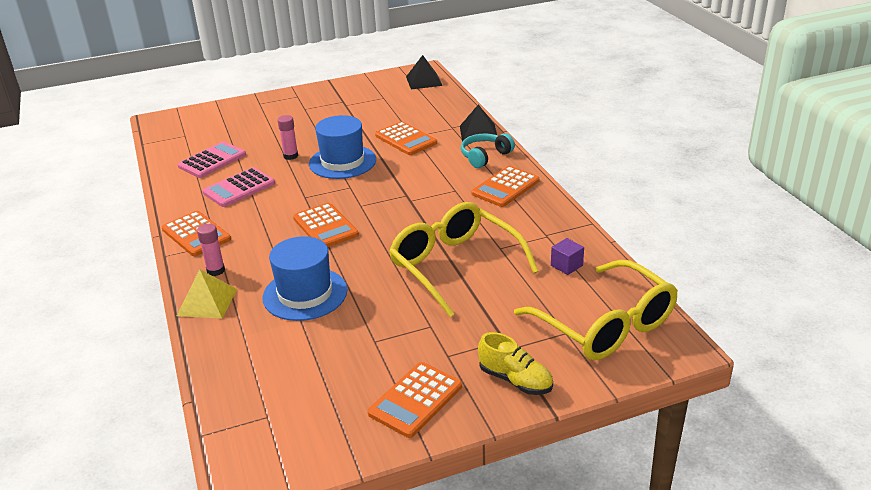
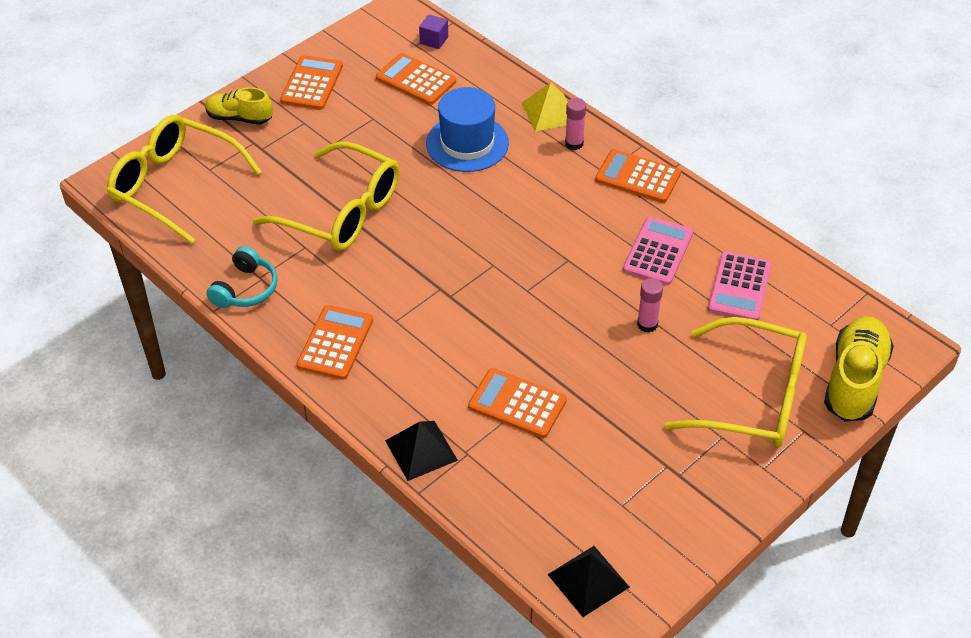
camera: 155 degrees right, 15 degrees up
orange calculator [293,203,359,247] -> orange calculator moved to [376,53,456,105]
blue hat [309,115,376,179] -> none
turquoise headphones [461,133,515,168] -> turquoise headphones moved to [207,246,278,308]
purple cube [551,238,584,275] -> purple cube moved to [419,14,448,49]
none -> yellow glasses [665,317,807,447]
none -> yellow shoe [824,317,894,422]

